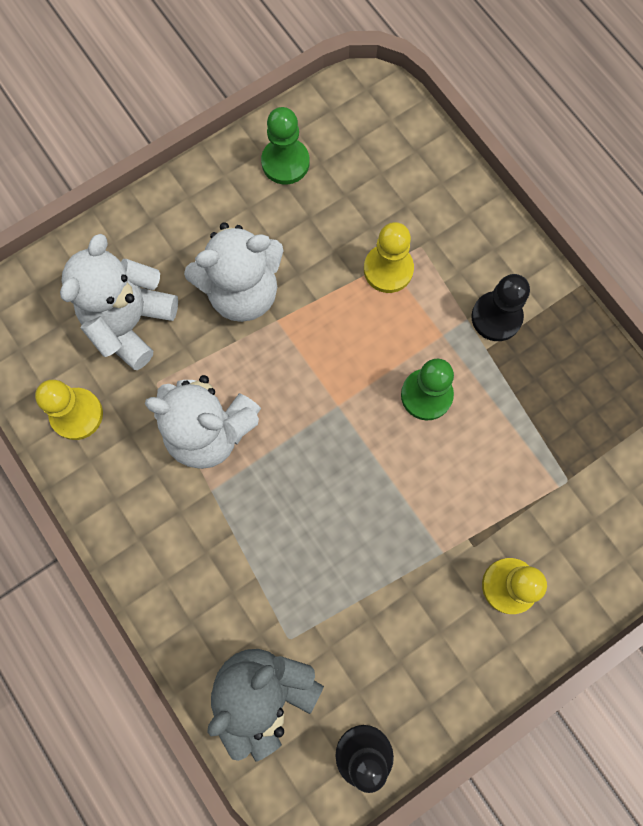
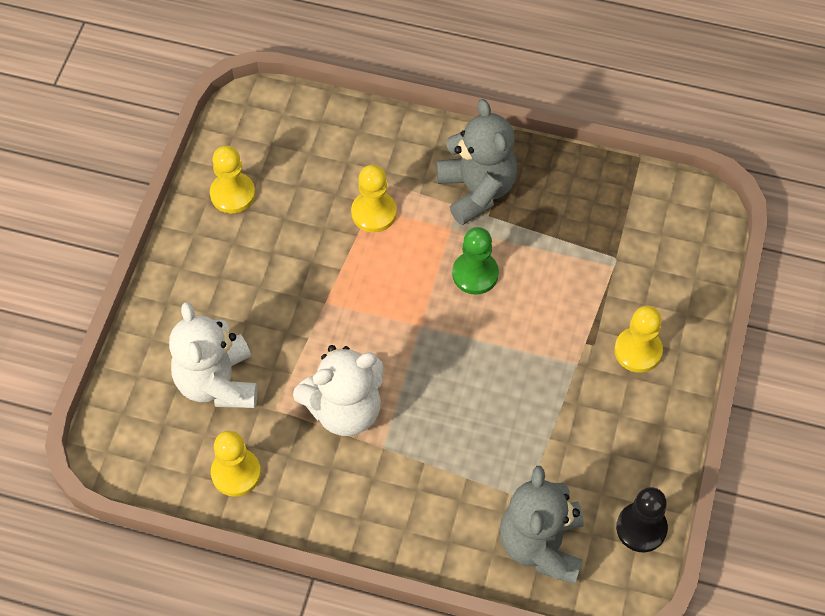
camera: 40 degrees left, 15 degrees down
white teddy bear [184,222,284,322] -> none
green pawn [261,107,309,184] -> yellow pawn [210,146,255,213]
black pawn [472,274,530,341] -> grey teddy bear [436,99,517,225]

